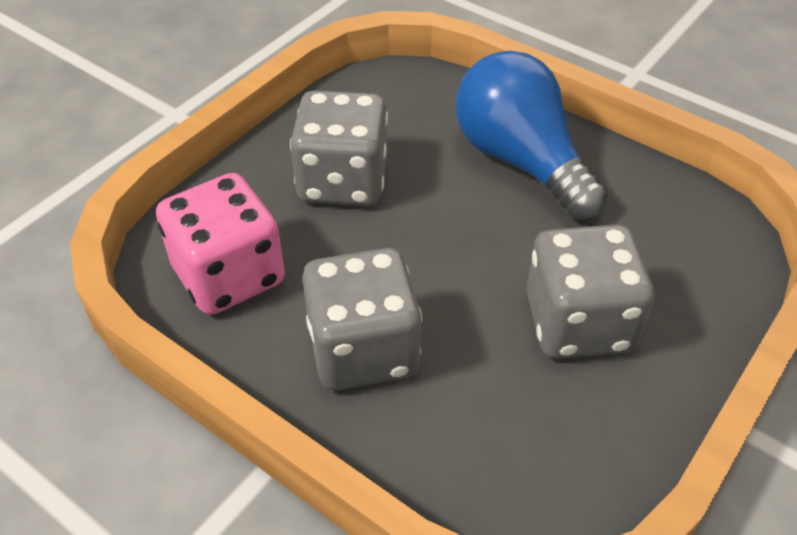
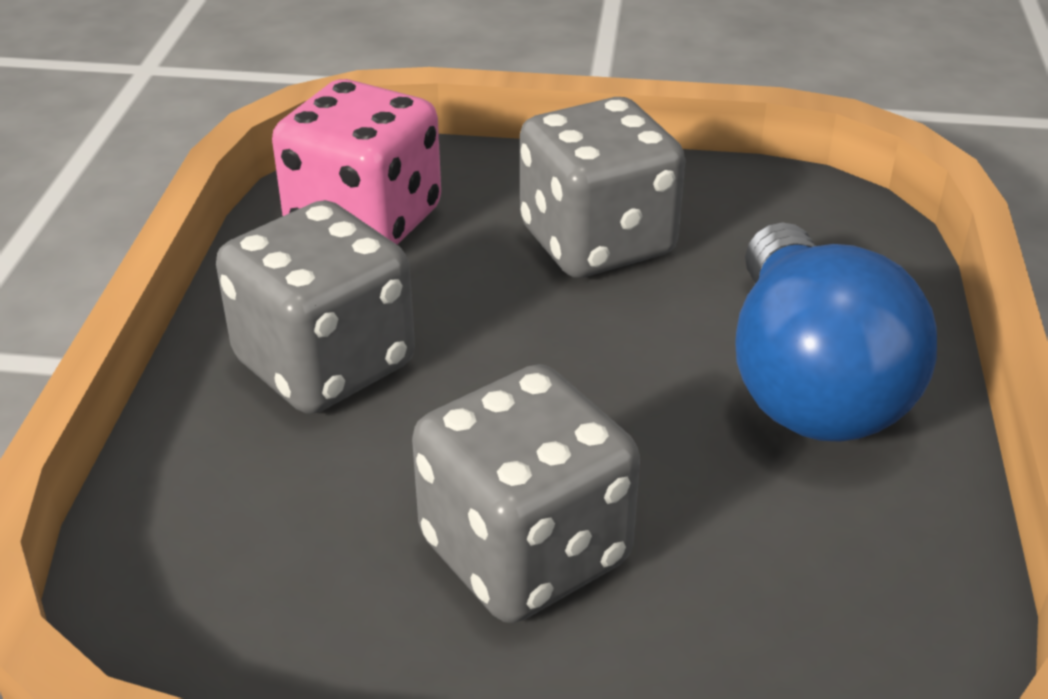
camera: 60 degrees right, 10 degrees down
blue light bulb [456,51,608,220] -> blue light bulb turned 150 degrees clockwise [735,222,937,442]

